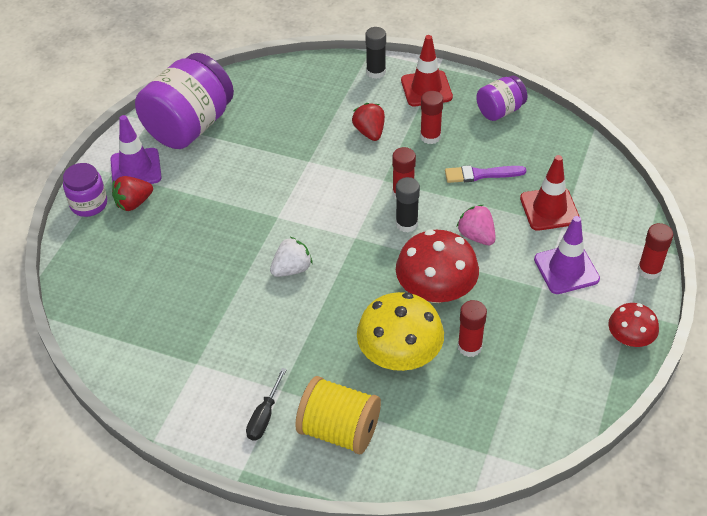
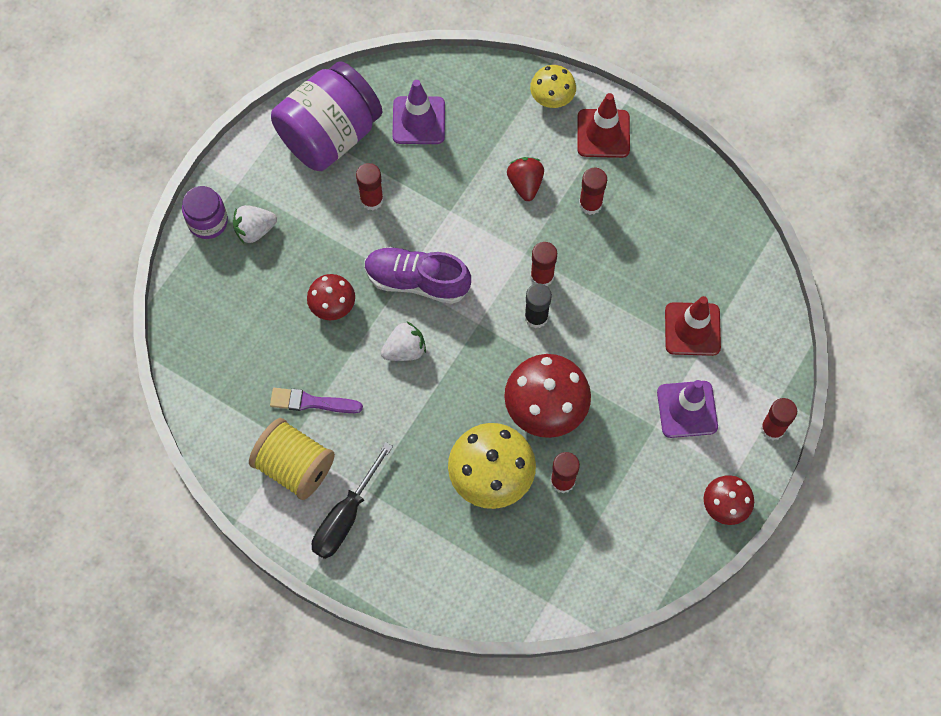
camera: 10 degrees right, 20 degrees up
purple traffic cone [111,115,162,184] -> purple traffic cone moved to [393,80,445,144]
red strawberry [112,176,153,211] -> white strawberry [233,205,277,244]
black screwdriver [246,368,287,441] -> black screwdriver [312,442,393,559], size x1.57
yellow spool [295,376,381,454] -> yellow spool moved to [249,418,335,500]
black glue stick [365,27,386,79] -> yellow mushroom [530,65,576,108]
purple brush [445,165,526,183] -> purple brush moved to [270,388,363,413]
pink strawberry [457,205,496,245] -> none
purple jar [476,75,528,121] -> none
none -> red mushroom [307,274,355,320]
none -> red glue stick [356,163,384,211]
none -> purple shoe [365,247,471,304]

